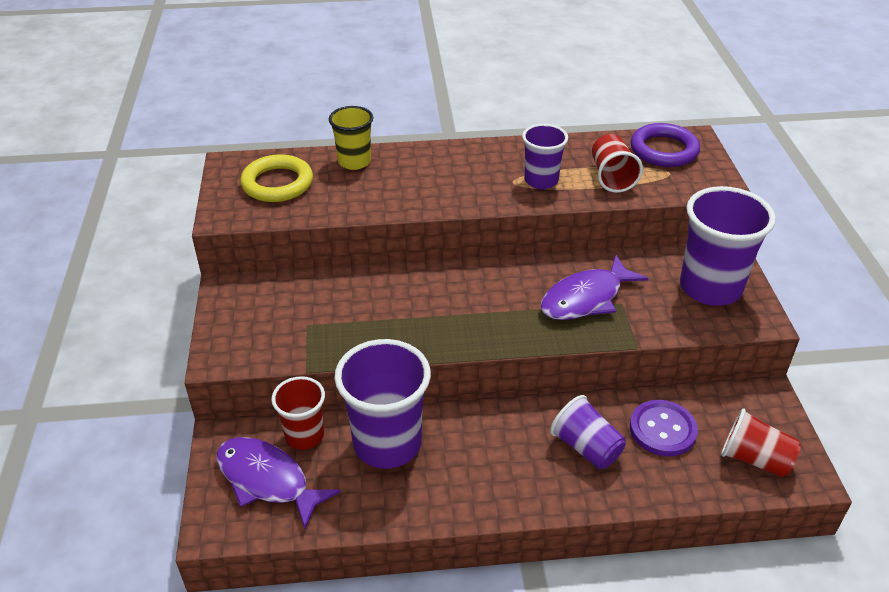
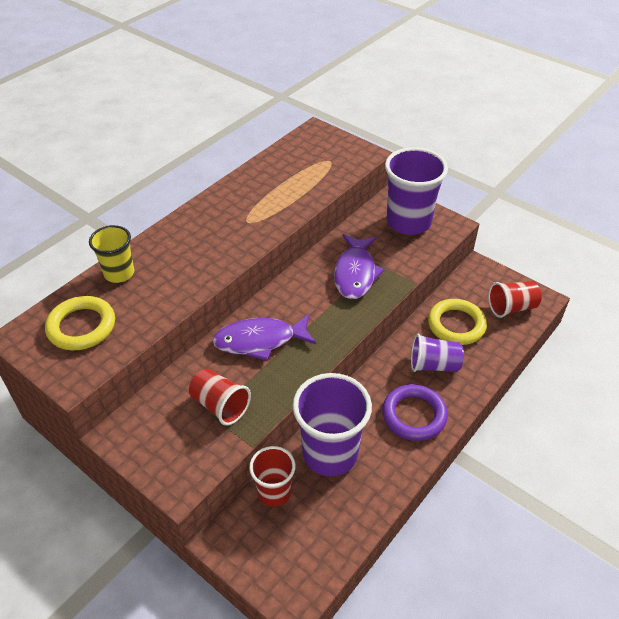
camera: 45 degrees left, 5 degrees up
purple fish [216,437,340,529] -> purple fish moved to [212,314,316,361]
purple cup [522,124,568,189] -> none
red cup [592,134,643,193] -> red cup moved to [189,369,251,426]
purple button [630,400,698,456] -> yellow ring [428,299,487,345]
purple ring [631,123,700,167] -> purple ring moved to [382,384,448,441]

